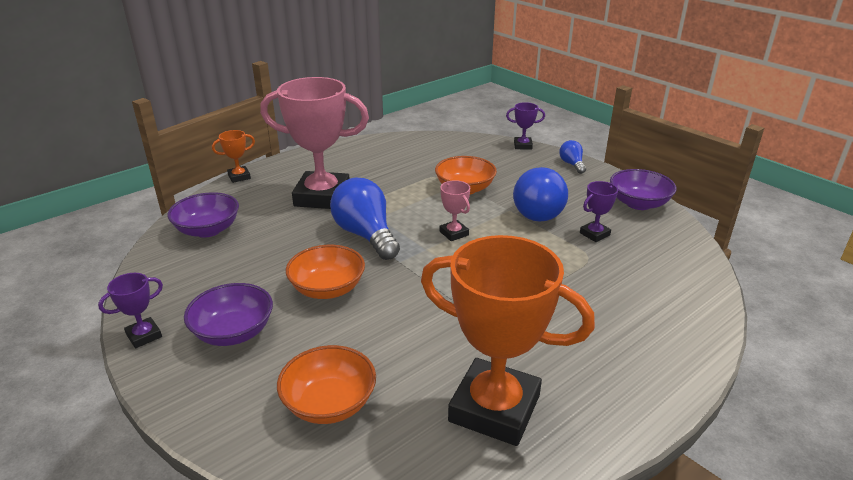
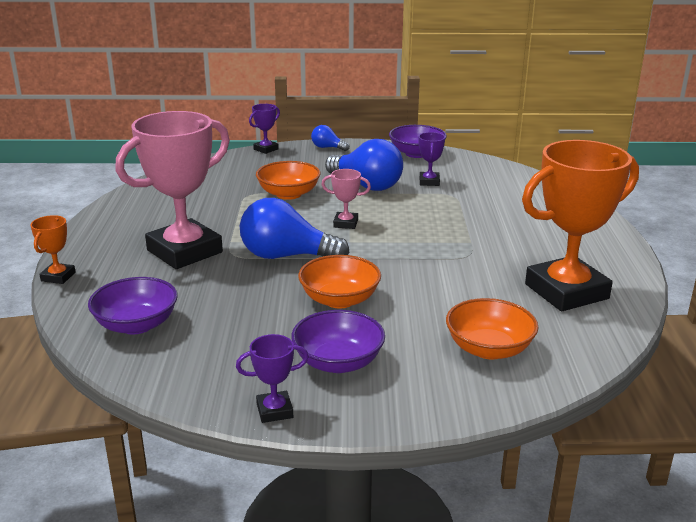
camera: 50 degrees left, 5 degrees down
purple trophy [98,273,163,348] -> purple trophy turned 75 degrees clockwise [236,334,309,423]

